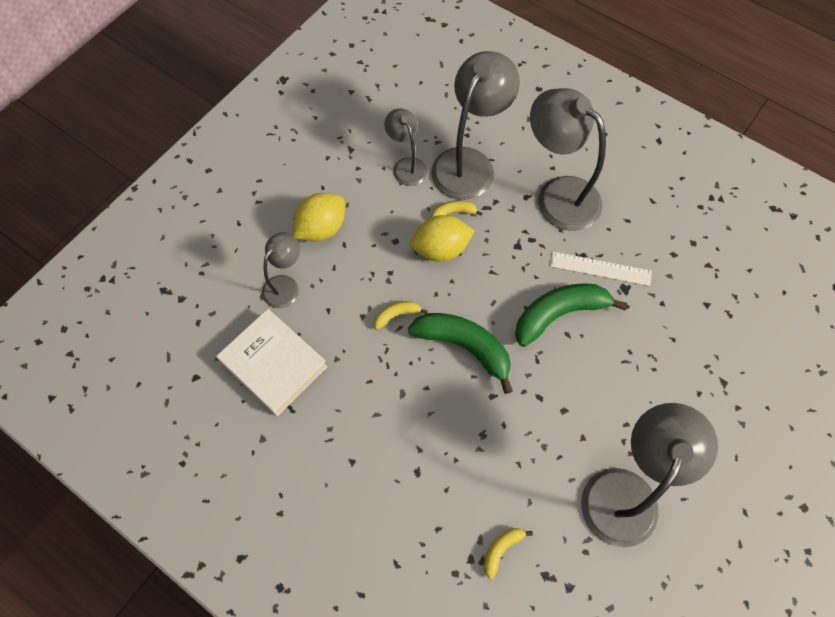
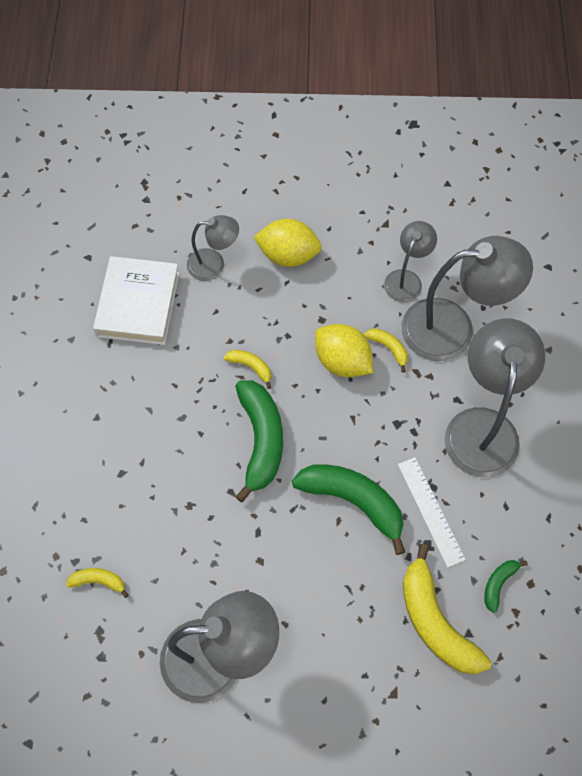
camera: 55 degrees right, 0 degrees up
none -> yellow banana [403,544,491,674]
none -> green banana [484,560,528,613]

